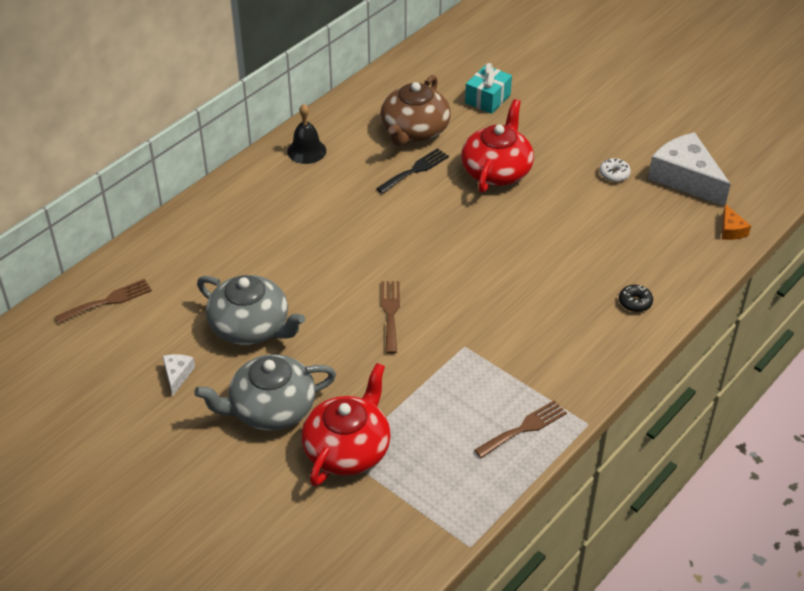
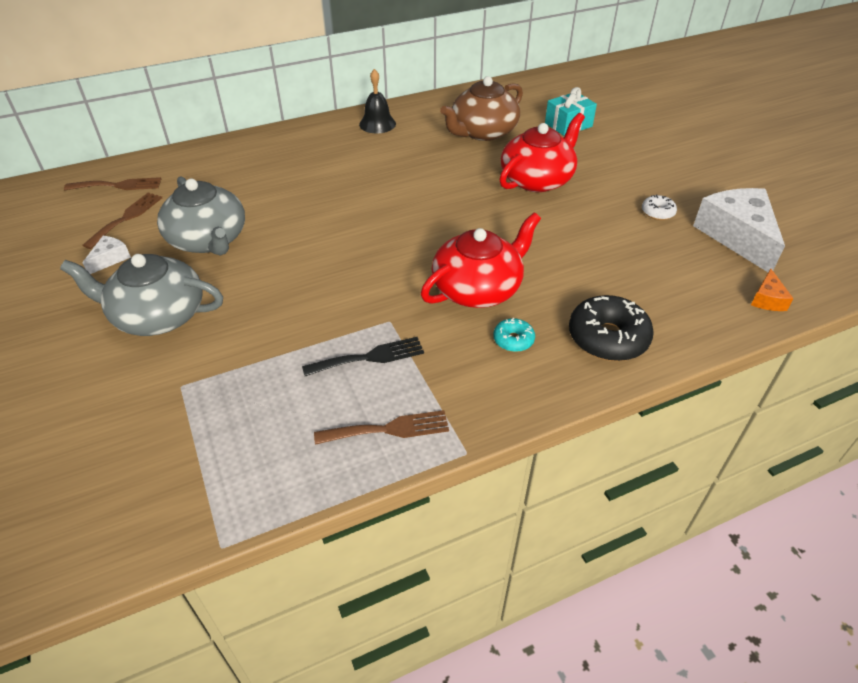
camera: 25 degrees right, 0 degrees up
red teapot [301,363,391,486] -> red teapot moved to [421,213,541,308]
black fork [376,148,449,194] -> black fork moved to [302,337,424,376]
brown fork [381,281,400,354] -> brown fork moved to [82,192,162,249]
black donut [619,285,653,312] -> black donut [569,295,654,361], size x1.97
none -> turquoise donut [493,318,535,352]

